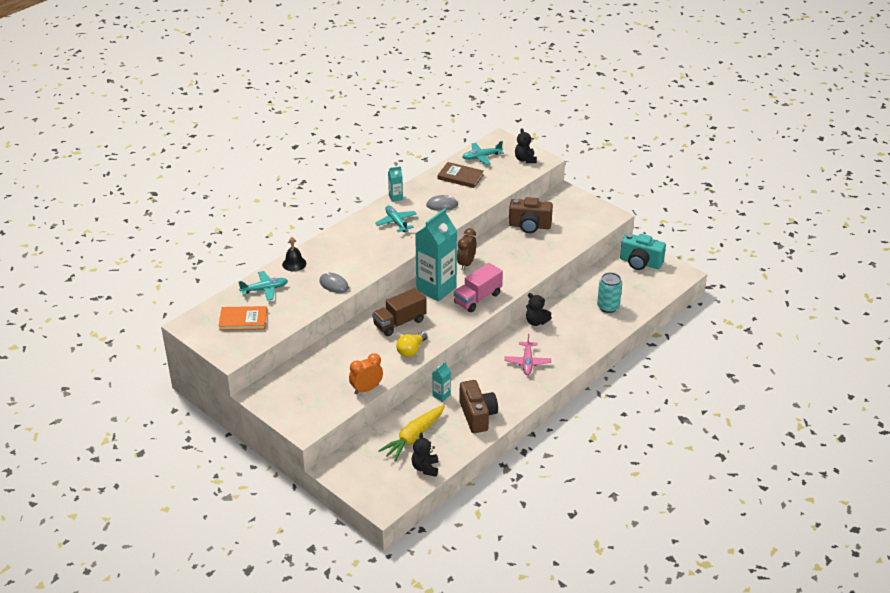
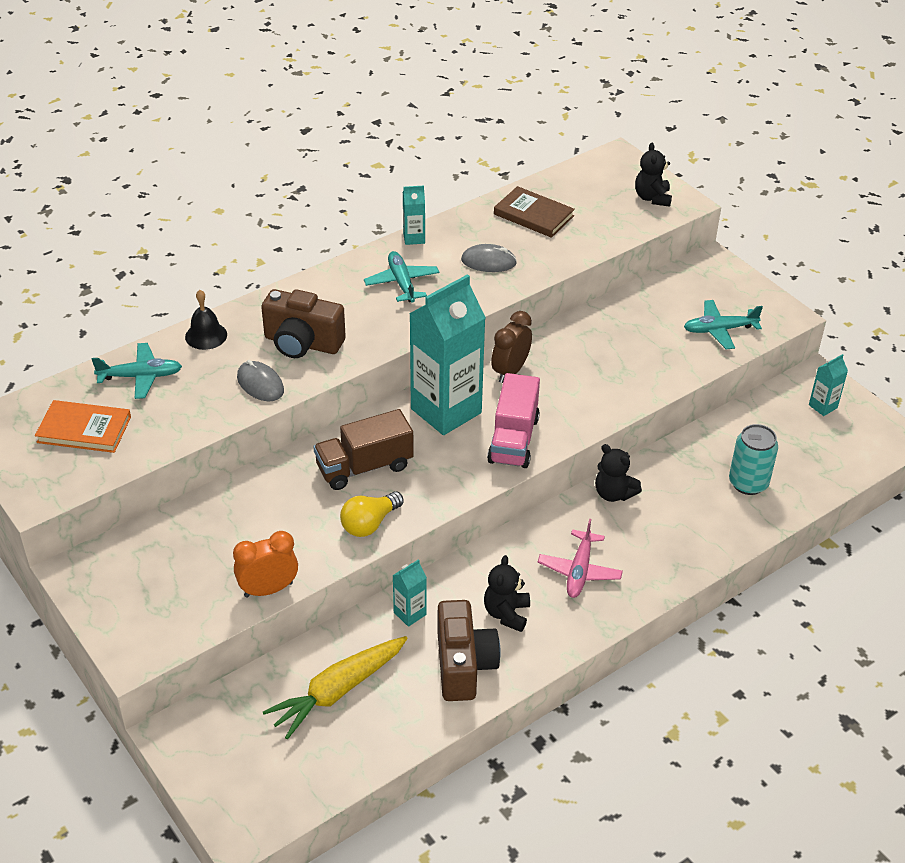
camera: 10 degrees right, 5 degrees up
black teddy bear [412,433,438,477] -> black teddy bear moved to [484,555,530,632]
pink truck [454,263,503,312] -> pink truck turned 45 degrees counterclockwise [487,373,540,468]
turquoise plane [463,141,504,165] -> turquoise plane moved to [684,300,763,349]
brown camera [509,197,553,233] -> brown camera moved to [261,289,346,358]
turquoise camera [620,233,666,270] -> turquoise carton [809,354,848,416]

